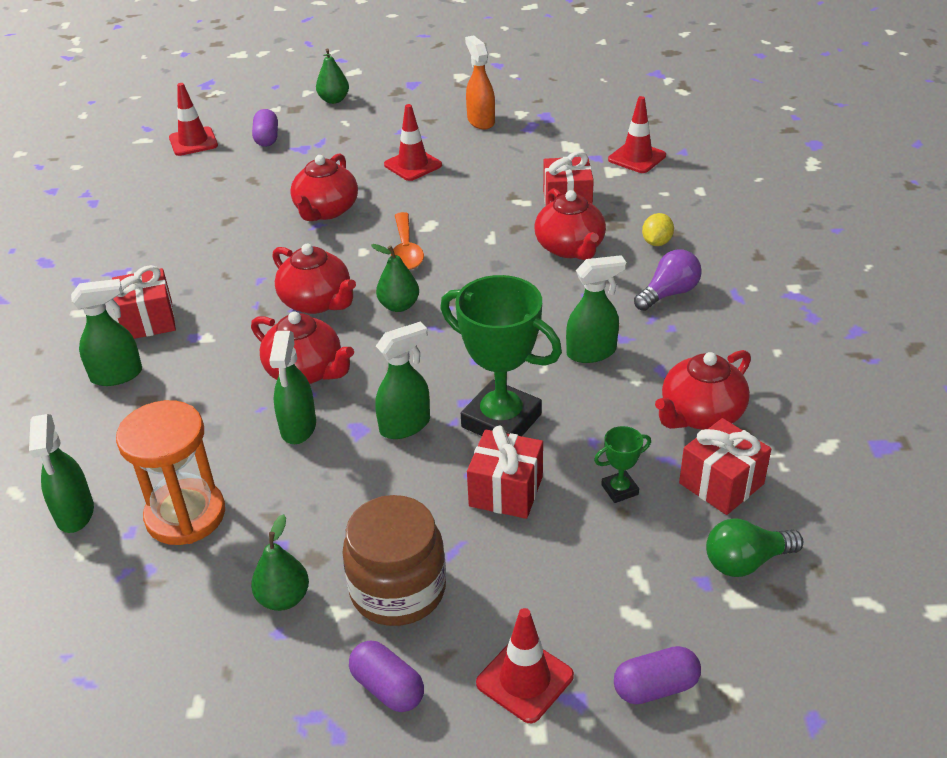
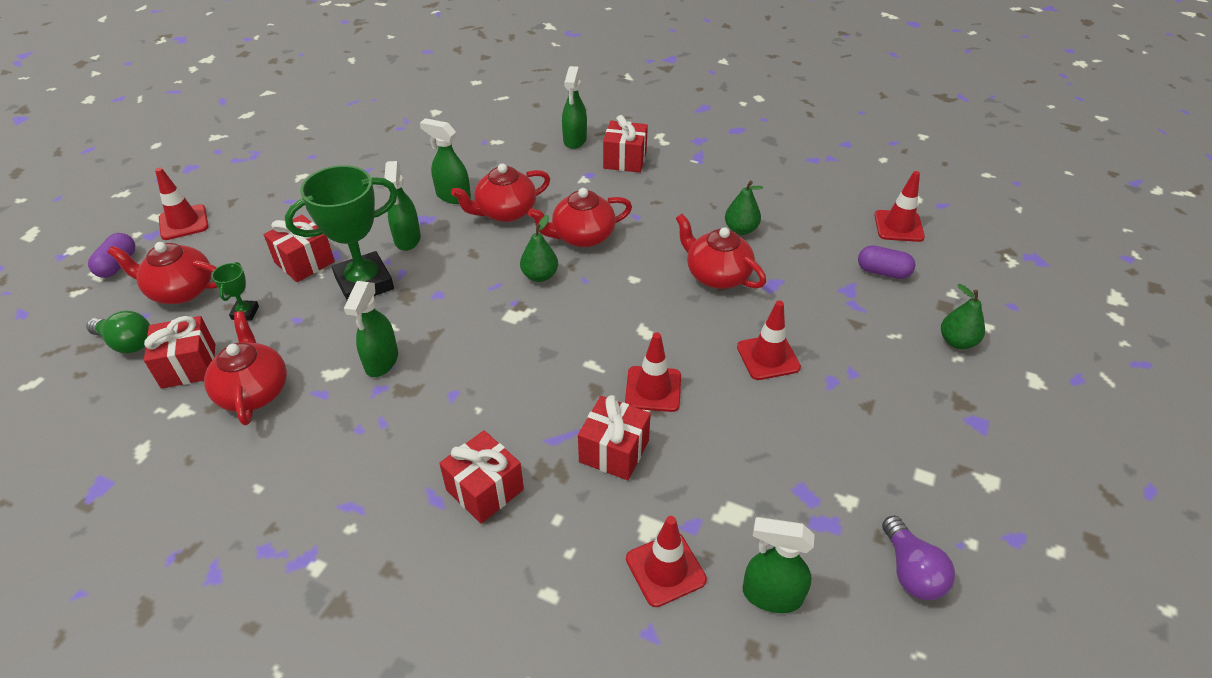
camera: 115 degrees right, 5 degrees up
green spray bottle [29,414,94,533] -> green spray bottle moved to [743,517,815,613]
orange hourglass [116,400,225,545] -> none
green pear [251,514,309,611] -> green pear moved to [725,181,763,235]
brown jar [342,495,446,626] -> none
purple capsule [349,641,424,712] -> none
orange spoon [391,212,424,270] -> none
orange spray bottle [465,35,495,129] -> none
red teapot [535,188,606,260] -> red teapot moved to [107,242,218,304]
purple light bulb [634,250,702,311] -> purple light bulb moved to [882,516,955,600]
yellow lemon [642,213,674,246] -> red gift [439,430,524,524]
green light bulb [706,518,803,577] -> green light bulb turned 105 degrees clockwise [86,311,150,353]
none -> red traffic cone [625,332,681,412]

